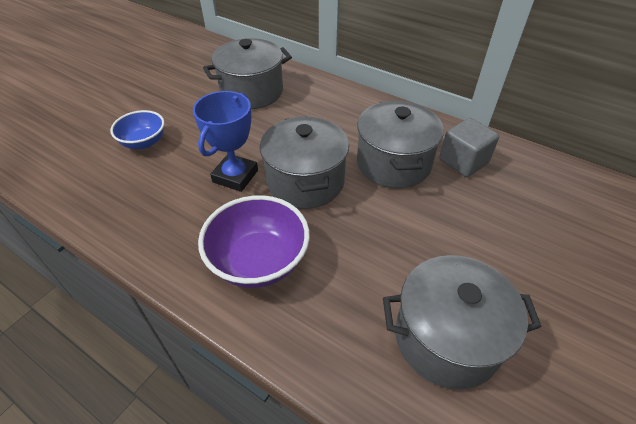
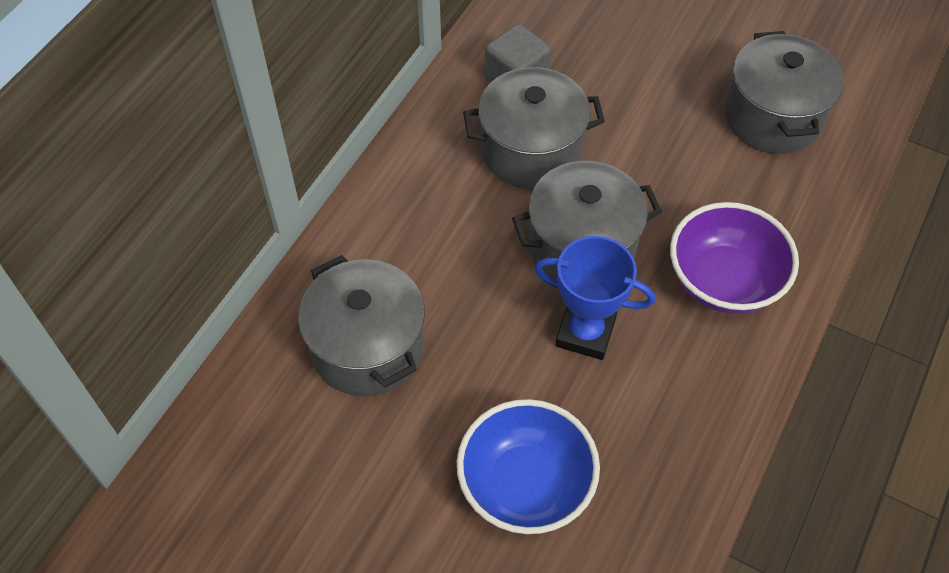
camera: 95 degrees left, 10 degrees up
blue bowl [110,110,165,149] -> blue bowl [457,399,600,534], size x1.59

